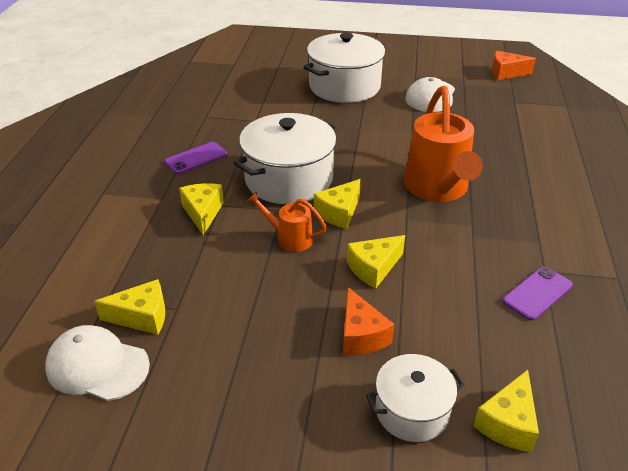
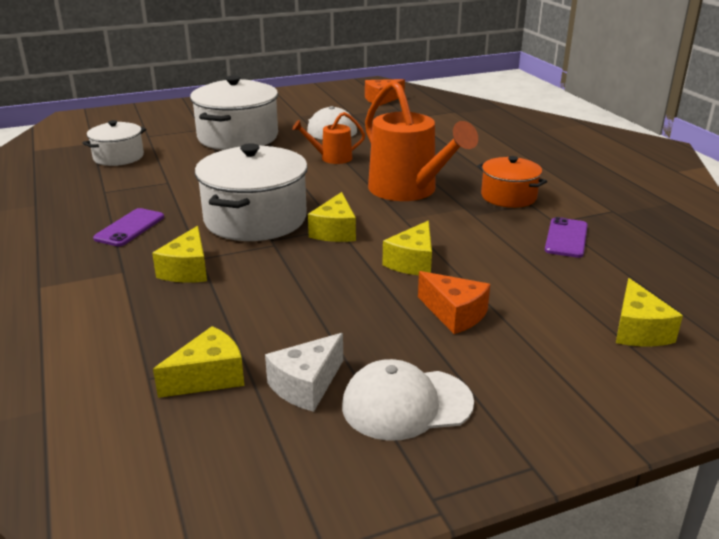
camera: 30 degrees left, 10 degrees down
white cap [45,325,150,401] -> white cap moved to [342,359,474,441]
yellow cheese [179,183,224,235] -> yellow cheese turned 135 degrees counterclockwise [152,226,207,283]
orange watering can [247,192,327,252] -> orange watering can moved to [292,112,365,164]
white pot [366,354,465,442] -> white pot moved to [82,120,146,166]
none -> white cheese [265,333,343,412]
none -> orange pot [477,156,547,208]

